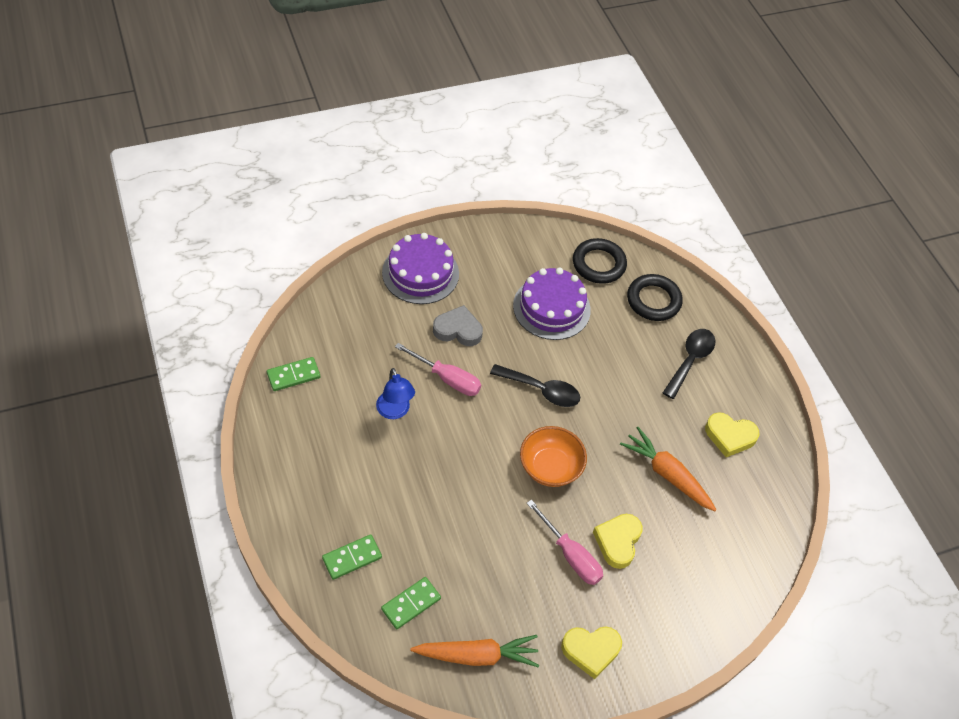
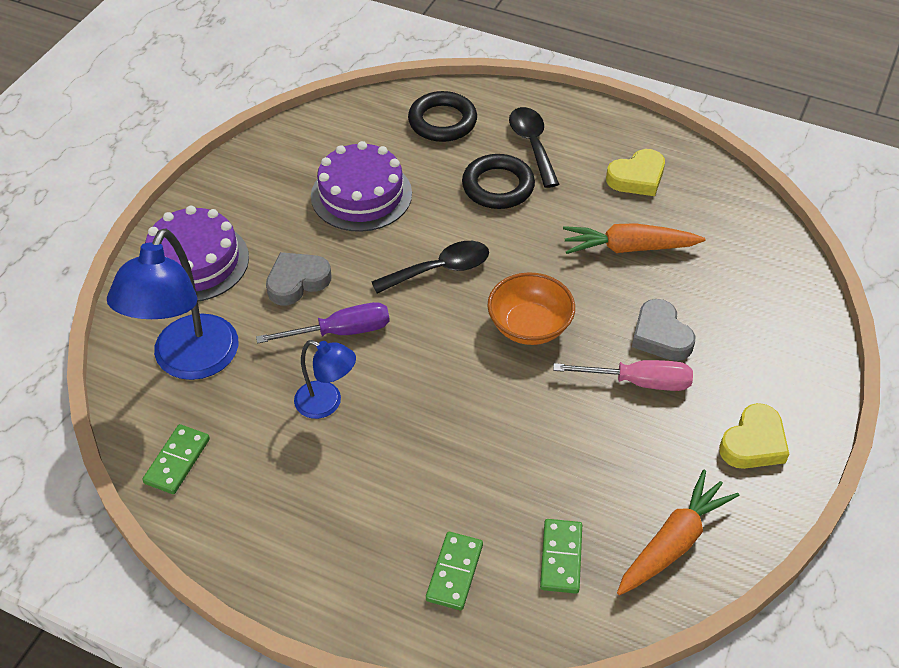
camera: 40 degrees left, 5 degrees down
pink screwdriver [395,343,481,396] -> purple screwdriver [256,302,390,344]
black ring [573,238,627,284] -> black ring moved to [462,154,535,209]
yellow heart [593,514,643,569] -> grey heart [632,299,695,361]
none -> blue lamp [107,228,238,380]

